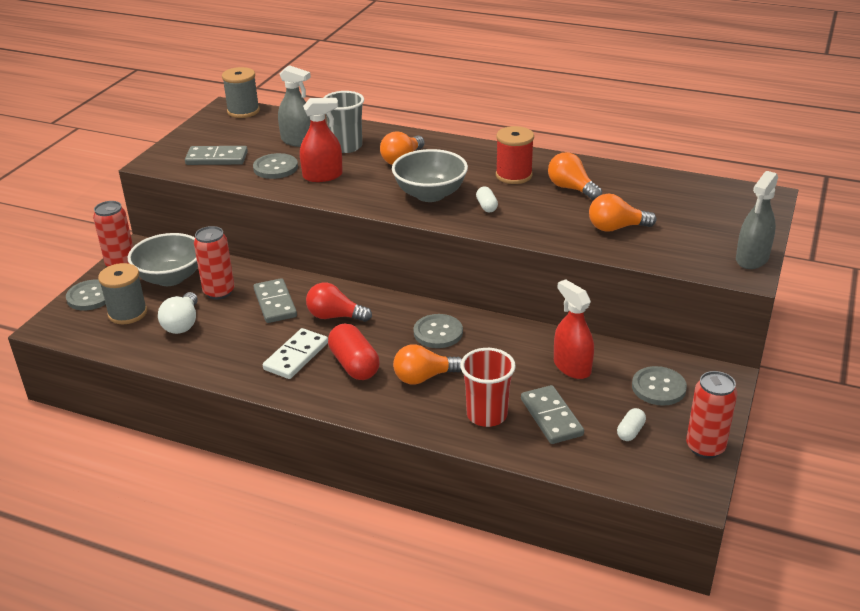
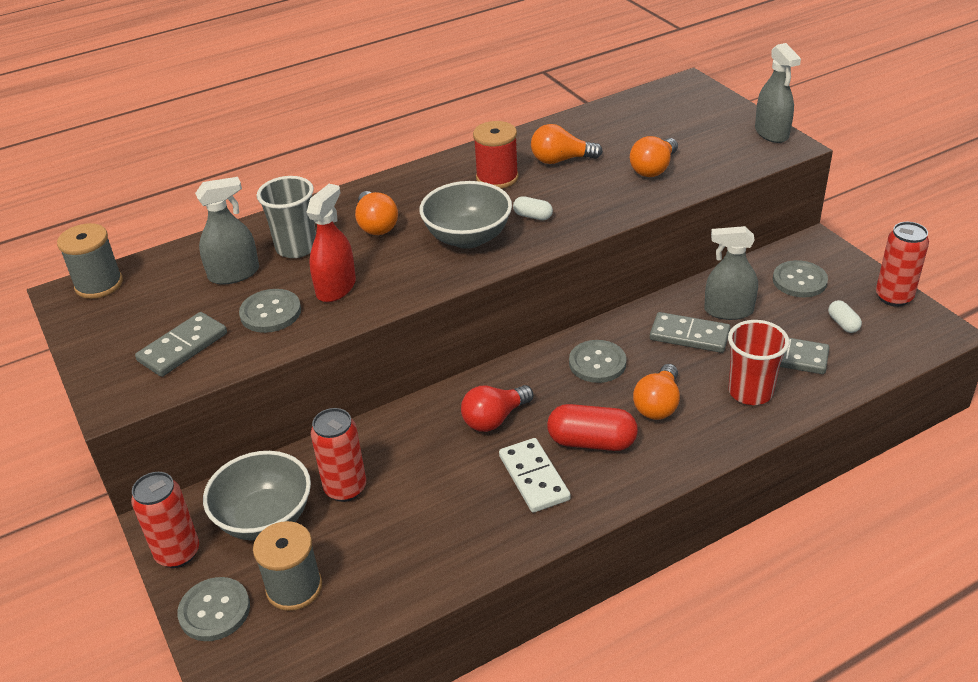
camera: 50 degrees left, 5 degrees up
white light bulb [158,292,198,334] -> none
grey domino [253,278,297,323] -> grey domino moved to [650,312,730,353]
red spray bottle [554,279,594,379] -> grey spray bottle [704,226,758,320]

